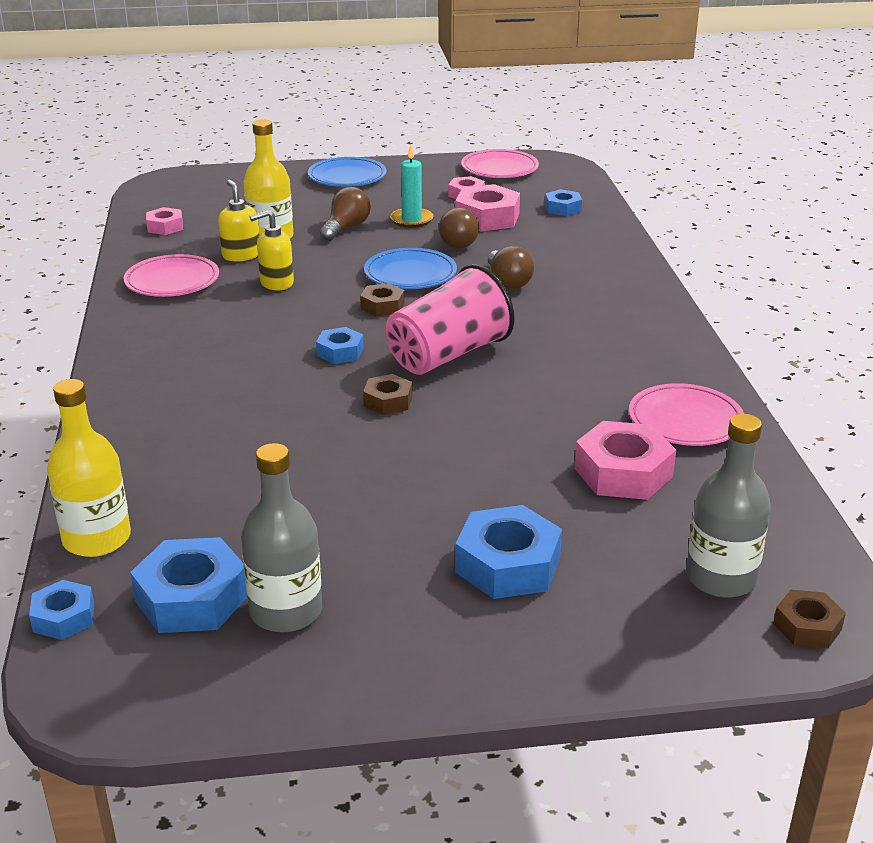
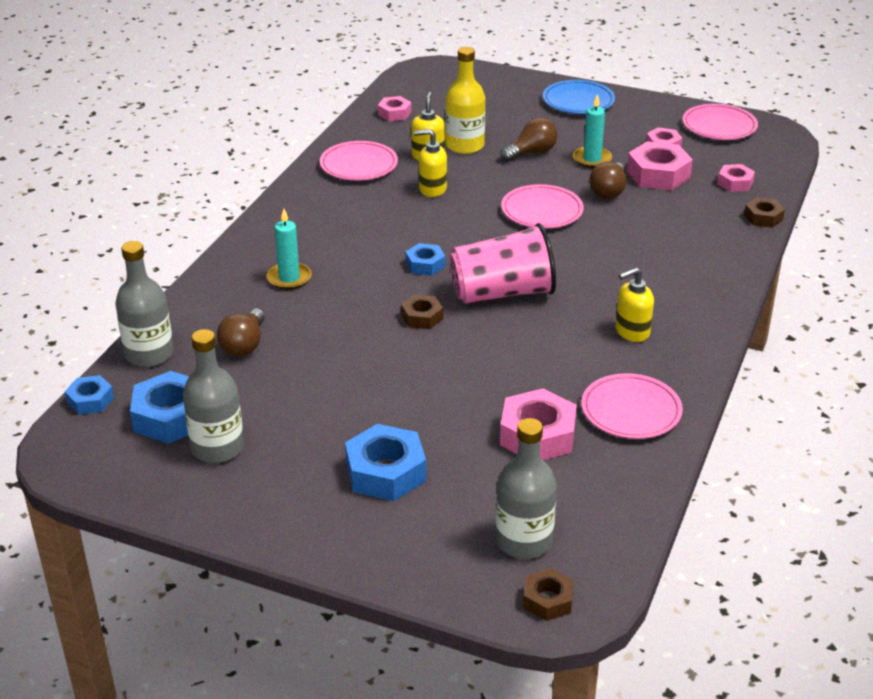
camera: 30 degrees right, 5 degrees up
yellow bottle [47,379,131,557] -> grey bottle [115,241,174,367]
brown nut [360,283,405,317] -> brown nut moved to [744,197,785,228]
blue plate [364,248,457,289] -> pink plate [501,184,584,229]
brown light bulb [488,246,534,289] -> brown light bulb moved to [217,308,264,357]
blue nut [545,189,582,216] -> pink nut [717,164,755,192]
none -> turquoise candle [267,209,312,289]
none -> yellow soap dispenser [615,267,654,342]

